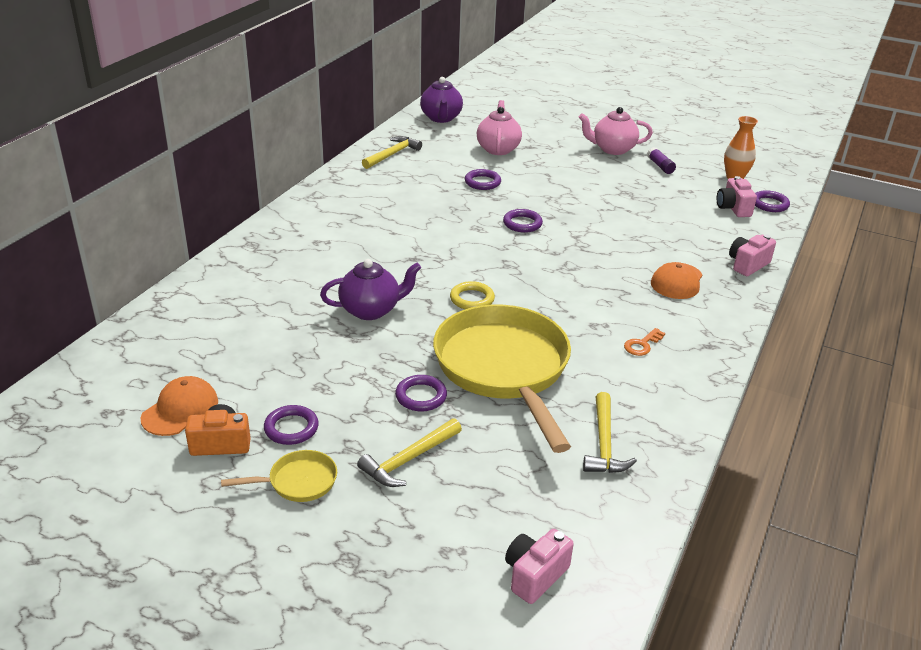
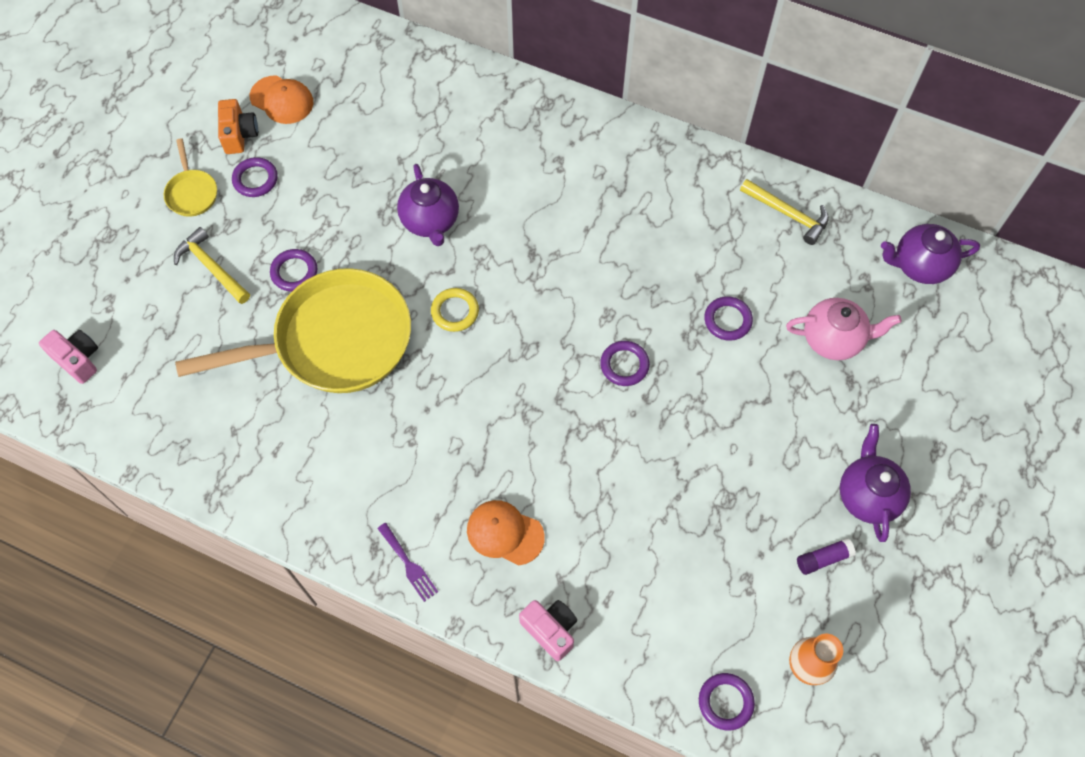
camera: 90 degrees right, 30 degrees up
pink teapot [579,107,653,155] -> purple teapot [840,424,911,542]
yellow hammer [583,392,637,473] -> none
orange key [624,328,665,356] -> none
pink camera [717,176,757,217] -> none
none -> purple fork [377,523,438,602]

